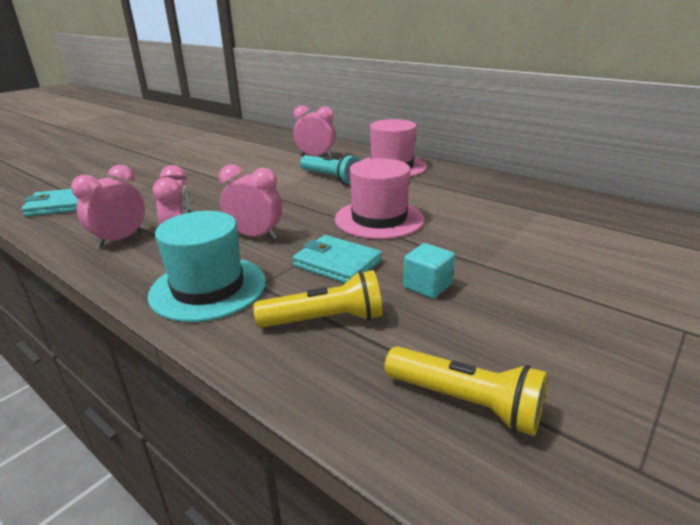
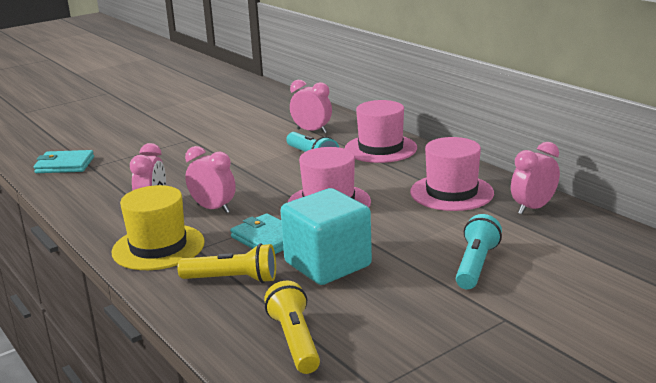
camera: 15 degrees right, 5 degrees down
pink clock [71,165,145,248] -> pink clock moved to [511,142,560,214]
turquoise hat [148,211,266,322] -> yellow hat [112,185,205,270]
yellow flashlight [384,346,548,436] -> yellow flashlight turned 150 degrees counterclockwise [264,280,320,374]
turquoise cube [403,243,455,299] -> turquoise cube [281,188,372,285], size x2.10
none -> pink hat [410,137,494,211]
none -> turquoise flashlight [456,214,502,289]

